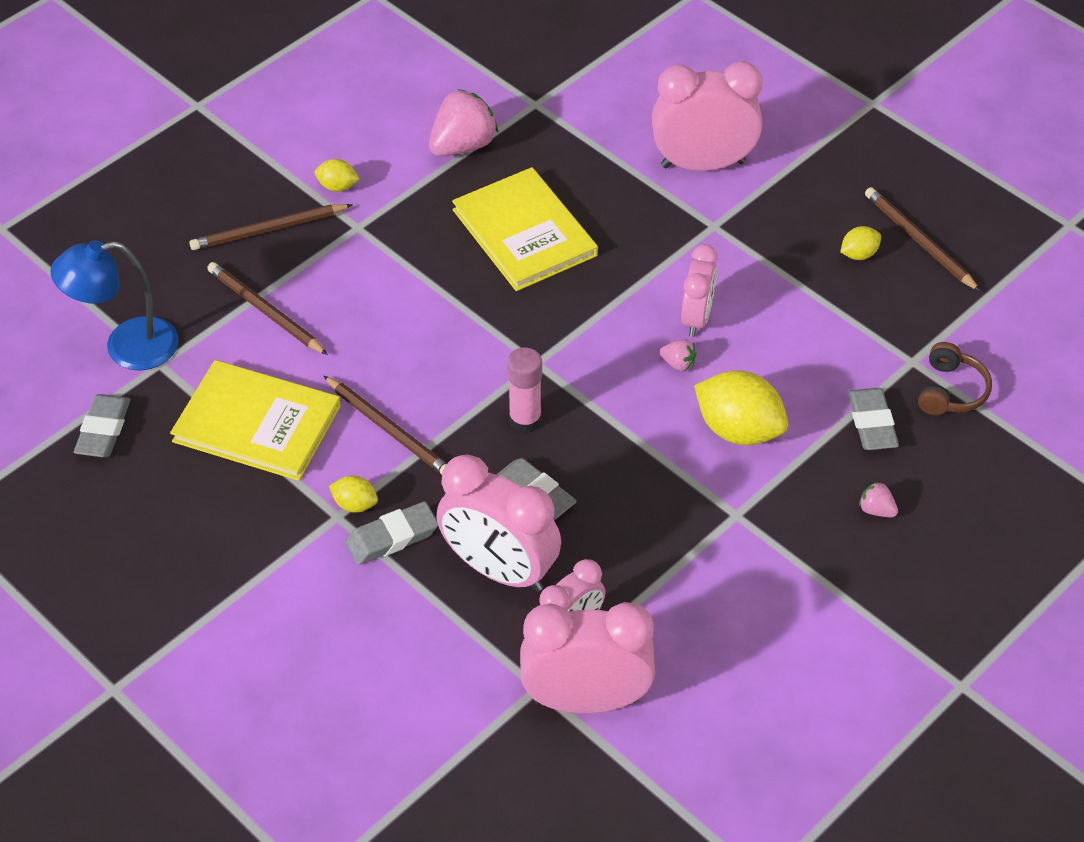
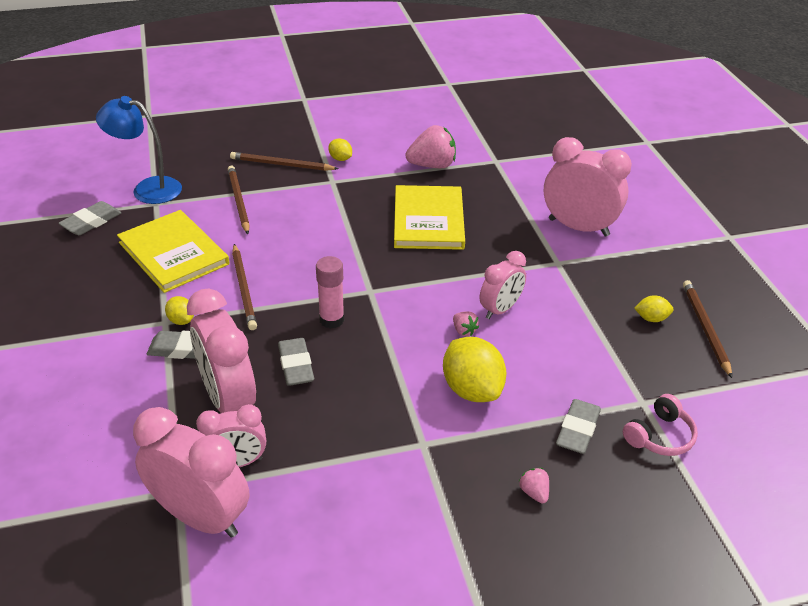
camera: 30 degrees right, 10 degrees down
brown headphones [918,342,992,415] -> pink headphones [623,394,698,456]

